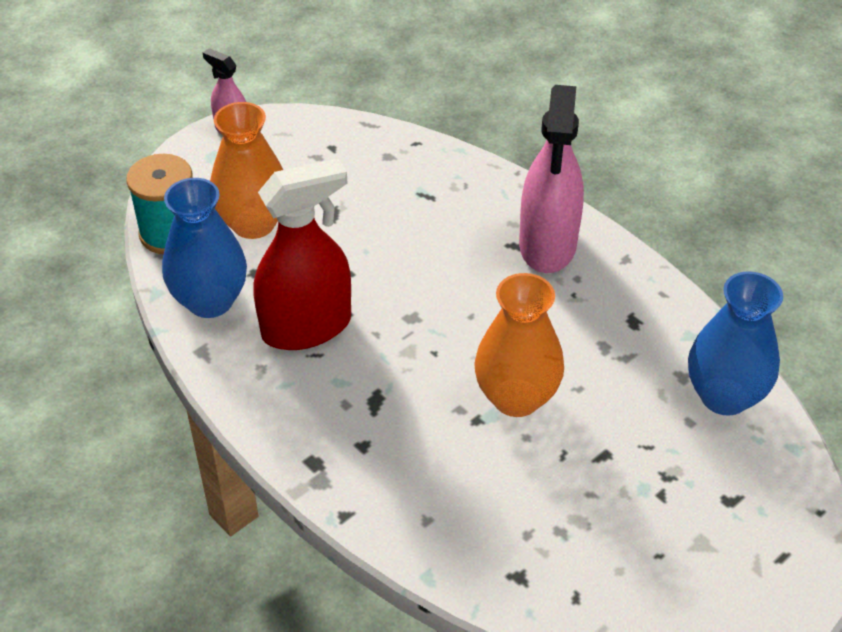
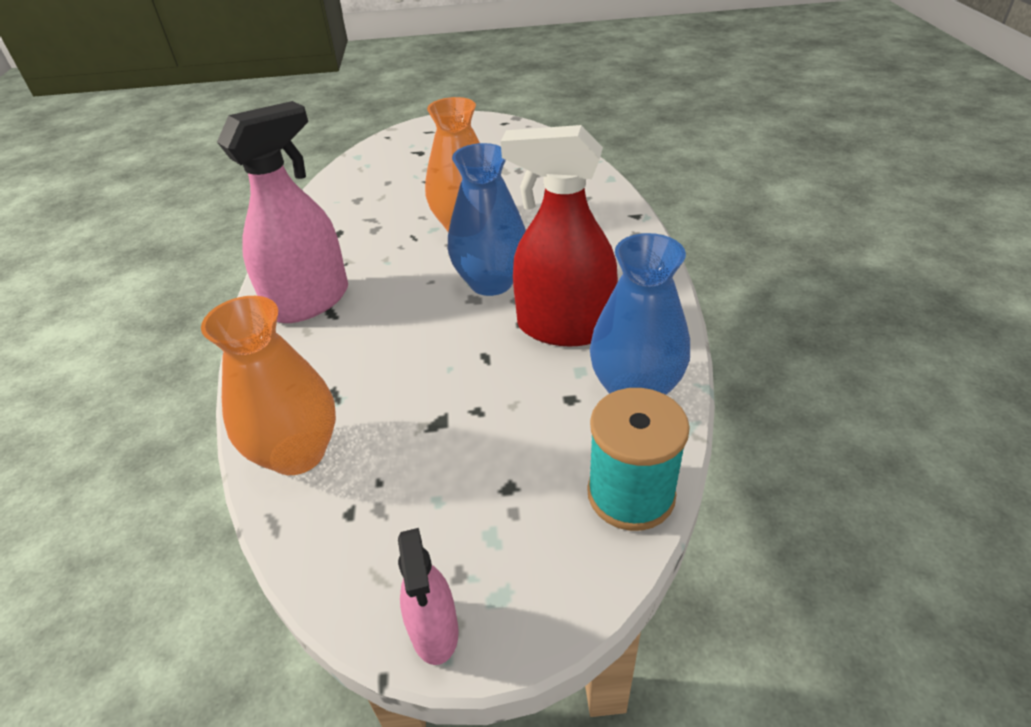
camera: 140 degrees left, 5 degrees down
orange vase [210,102,283,239] -> orange vase moved to [201,296,336,475]
blue vase [688,271,783,416] -> blue vase moved to [448,143,526,296]

